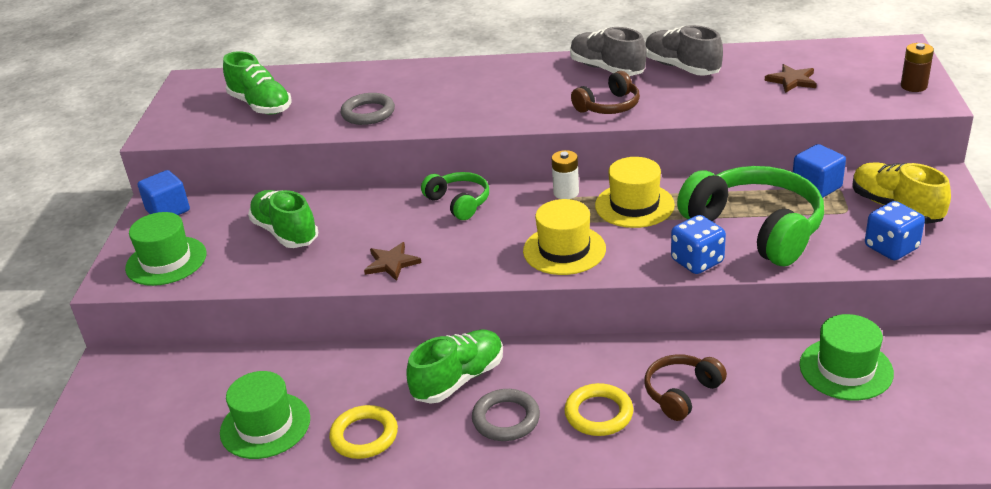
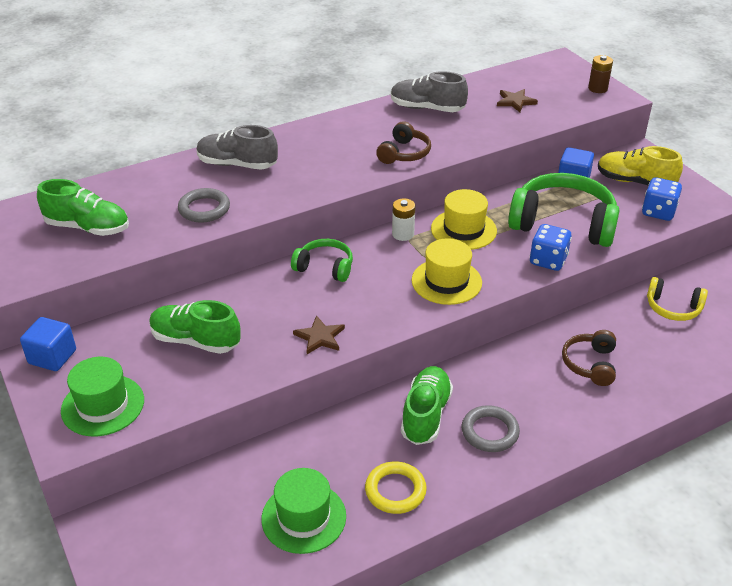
camera: 35 degrees left, 5 degrees up
yellow ring [564,383,633,436] -> none
grey shoe [570,27,646,76] -> grey shoe moved to [197,125,278,170]
green hat [799,314,894,400] -> yellow headphones [647,277,708,321]

